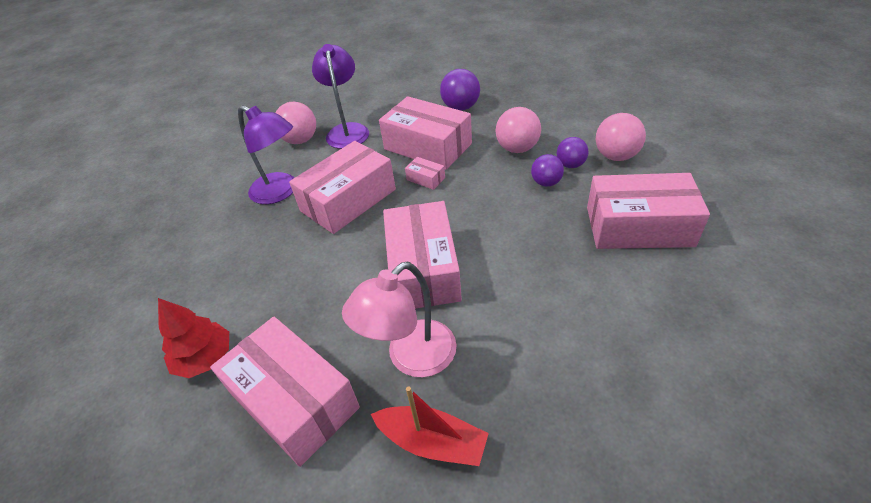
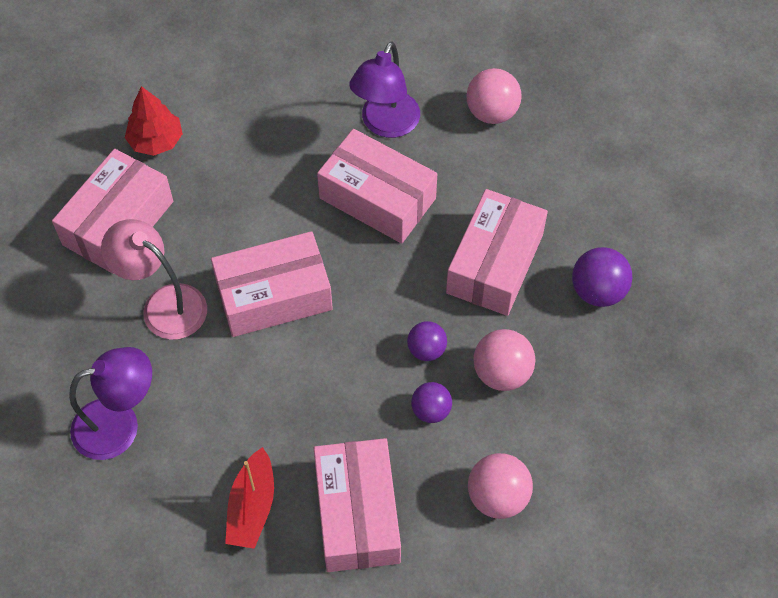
camera: 75 degrees right, 15 degrees up
purple lamp [312,44,369,149] -> purple lamp moved to [69,347,152,460]
red boat [371,386,489,466] -> red boat moved to [225,447,274,549]
pink box [405,157,445,190] -> none
purple ball [557,137,589,168] -> purple ball moved to [407,321,447,361]

